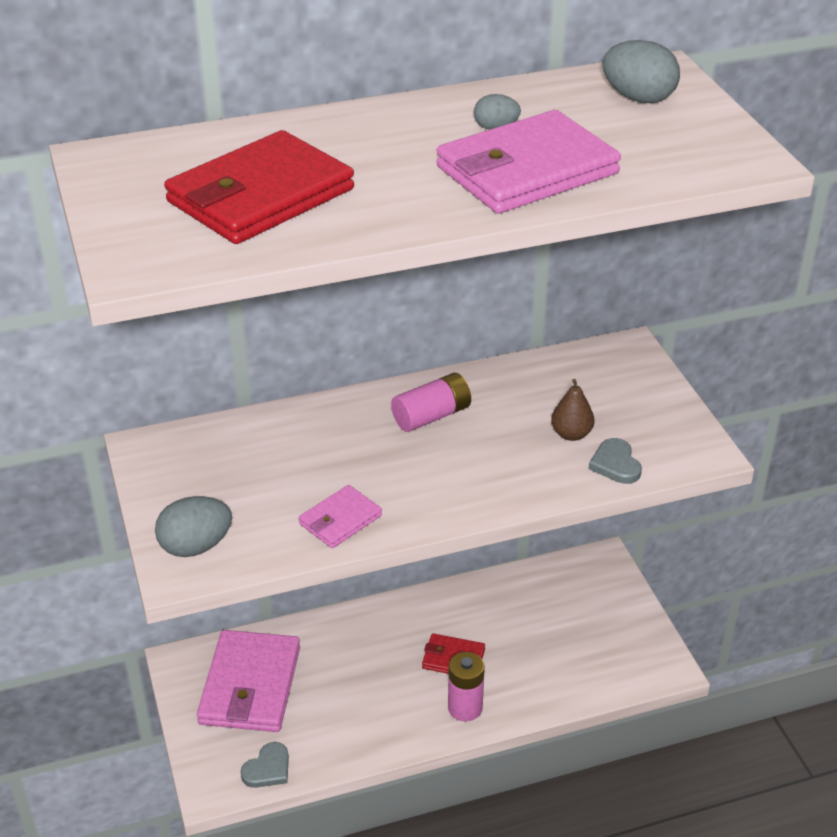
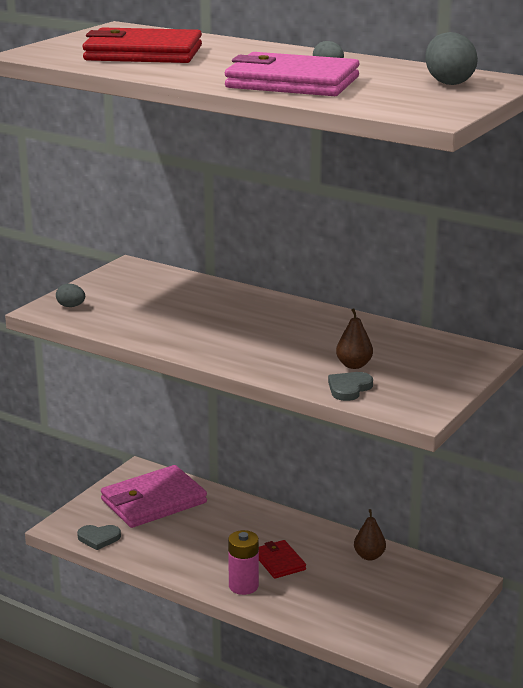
camera: 50 degrees right, 15 degrees down
grey egg [155,496,232,557] -> grey egg [56,284,85,307], size x0.57
pink wallet [299,485,382,548] -> none
pink battery [391,373,471,432] -> none
none -> brown pear [354,509,386,561]

